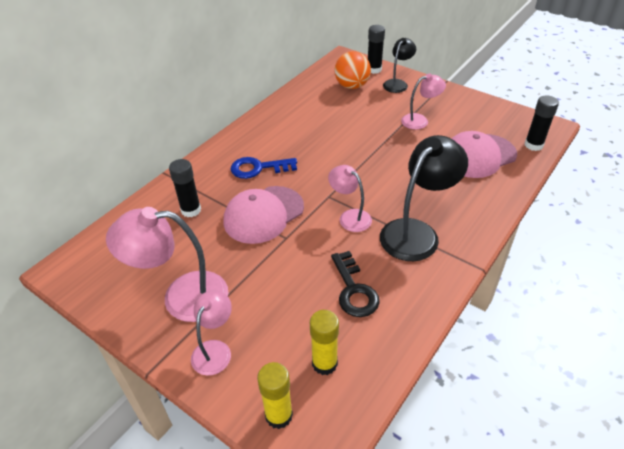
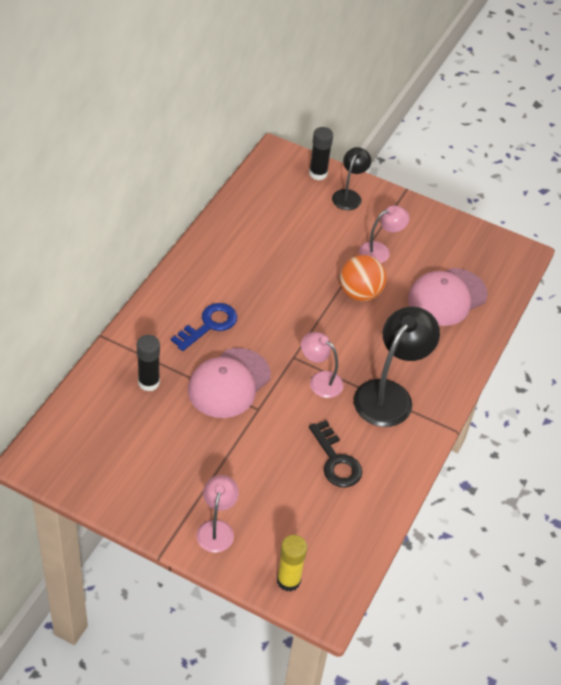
camera: 15 degrees left, 5 degrees up
pink lamp [106,207,228,322] -> none
blue key [231,157,297,179] -> blue key turned 150 degrees clockwise [171,303,237,351]
yellow glue stick [310,310,339,375] -> none
orange ball [335,51,371,89] -> orange ball moved to [340,255,387,302]
black glue stick [525,95,559,151] -> none

